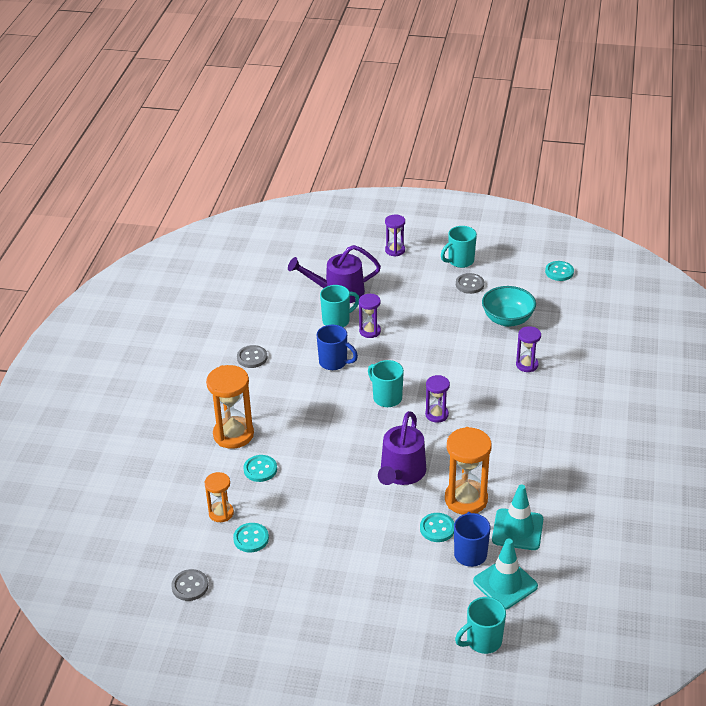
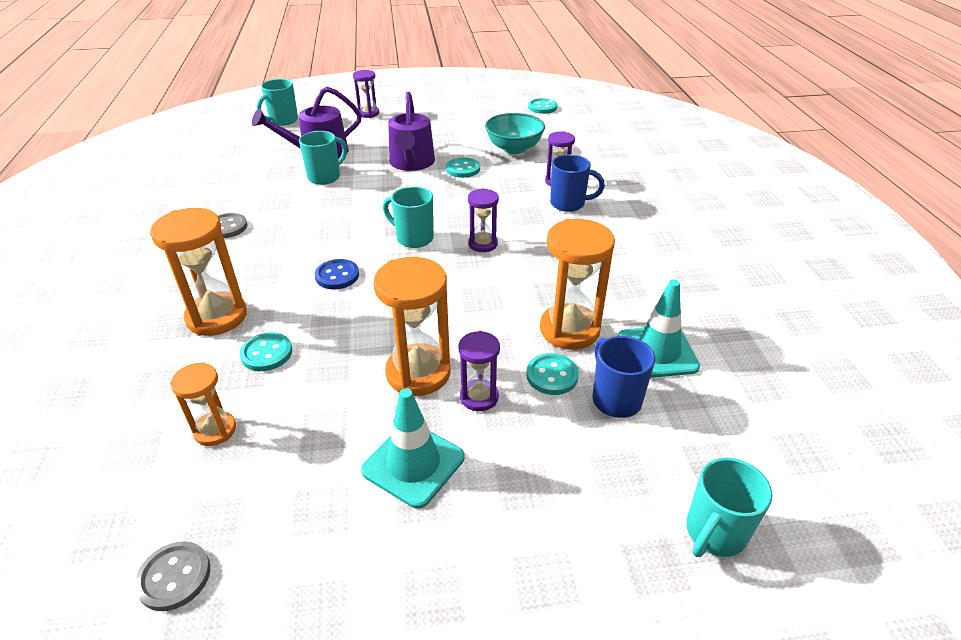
camera: 20 degrees left, 0 degrees up
turquoise button [233,523,269,552] -> turquoise button moved to [446,157,480,178]
blue mug [316,325,358,370] -> blue mug moved to [550,154,605,212]
purple hourglass [359,294,381,338] -> purple hourglass moved to [458,331,500,411]
purple watering can [378,411,426,485] -> purple watering can moved to [388,92,435,171]
turquoise mug [441,226,477,268] -> turquoise mug moved to [257,79,298,126]
grey button [456,273,484,294] -> none
turquoise traffic cone [473,538,538,610] -> turquoise traffic cone moved to [361,388,464,508]
none -> blue button [315,259,359,289]
none -> orange hourglass [373,257,451,396]

